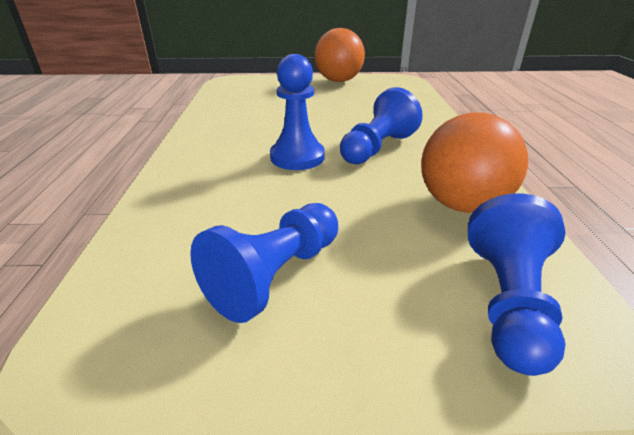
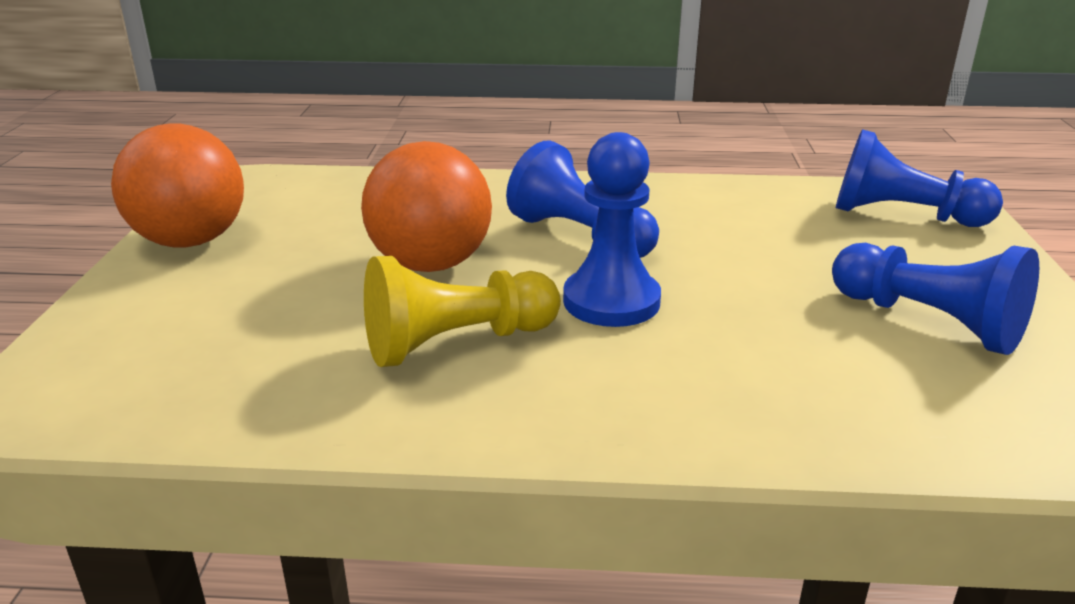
camera: 85 degrees left, 5 degrees down
orange ball [421,112,528,213] -> orange ball moved to [361,141,492,272]
none -> yellow pawn [364,256,561,367]

